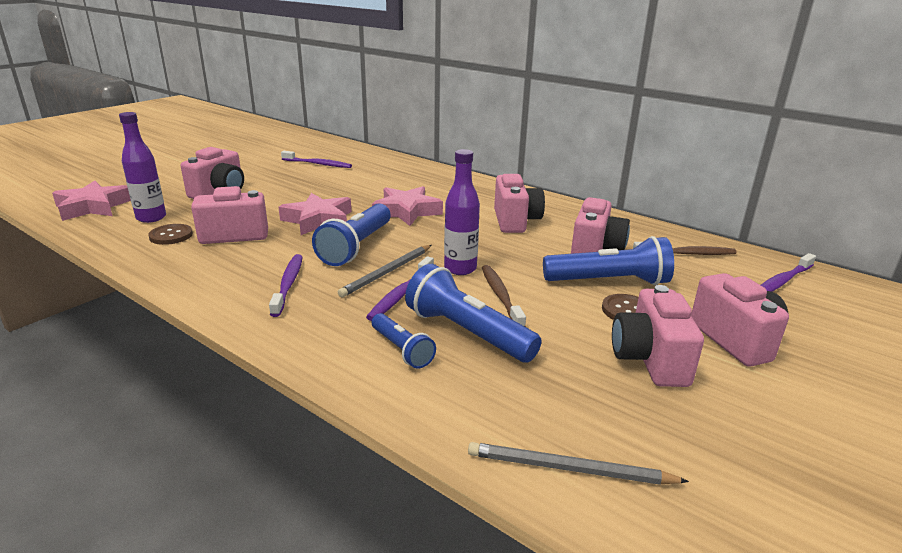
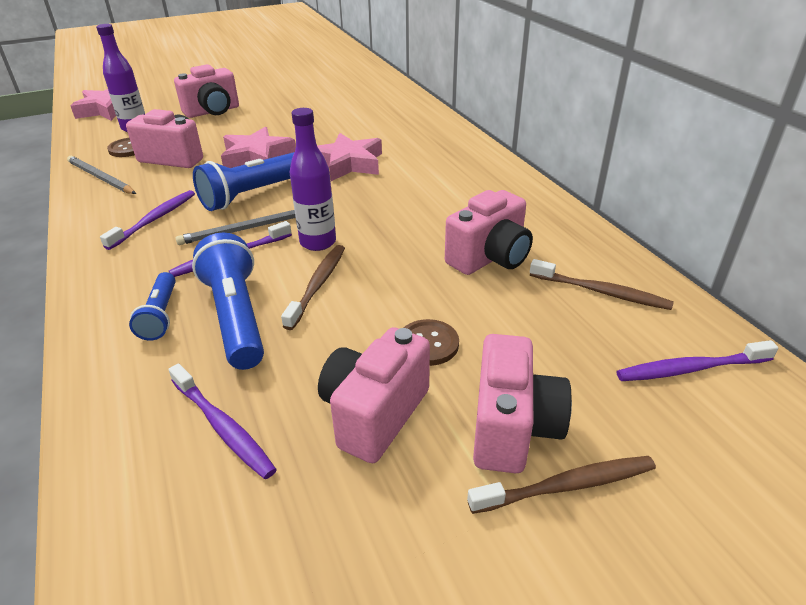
camera: 30 degrees right, 10 degrees up
purple toothbrush [281,151,352,168] -> purple toothbrush moved to [168,363,277,479]
grey pencil [468,442,689,485] -> grey pencil moved to [67,156,136,194]
pink camera [494,174,545,233] -> none
blue flashlight [543,236,674,285] -> none
none -> brown toothbrush [467,456,656,514]

